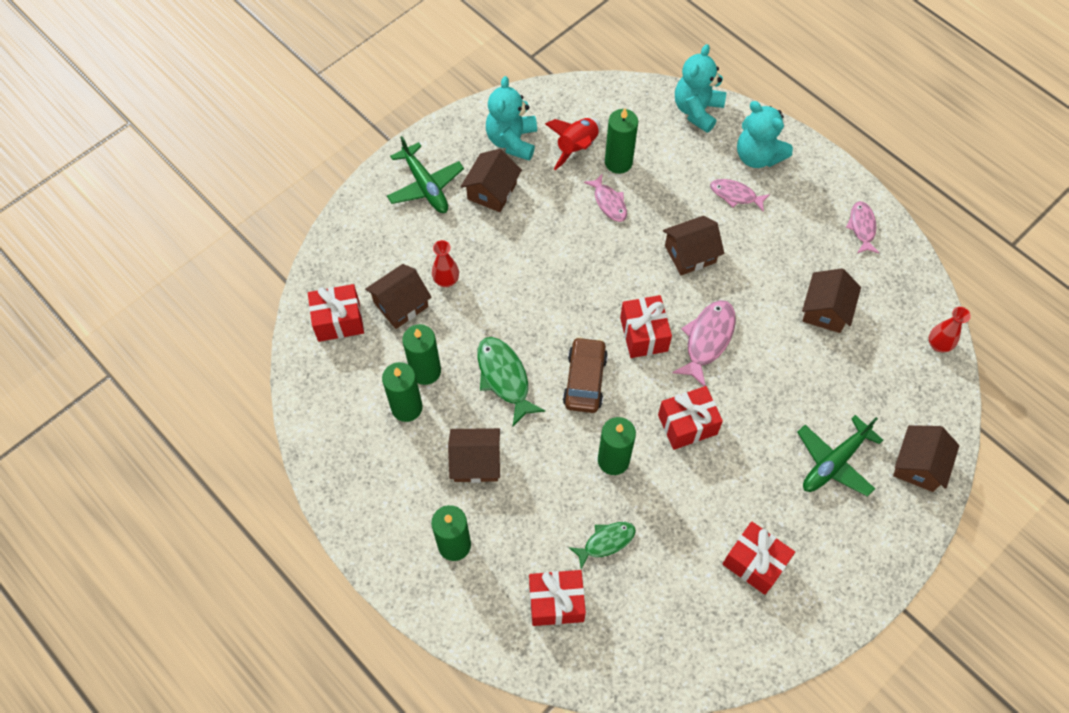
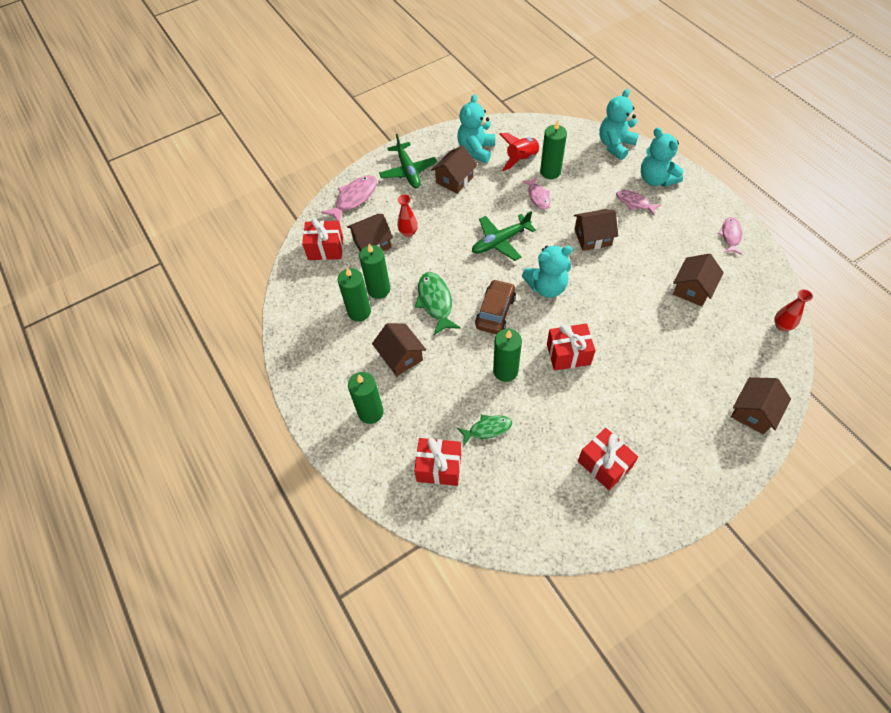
camera: 15 degrees right, 5 degrees down
brown house [448,428,500,483] -> brown house turned 45 degrees clockwise [372,323,426,376]
red gift [620,295,672,358] -> turquoise teddy bear [522,245,573,298]
pink fish [672,300,736,386] -> pink fish moved to [321,175,377,223]
green plane [797,415,883,497] -> green plane moved to [472,211,536,261]

